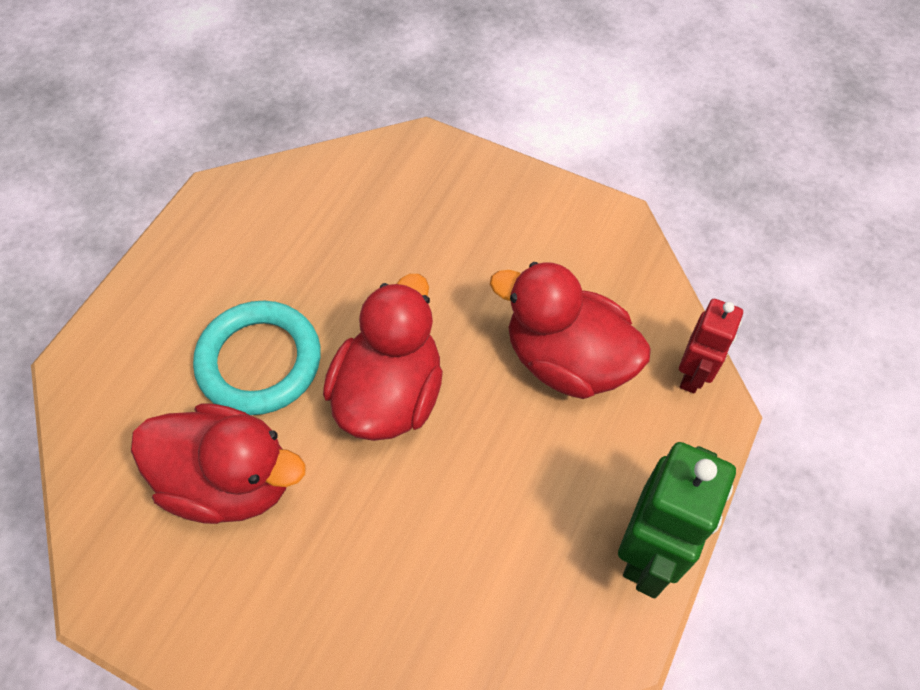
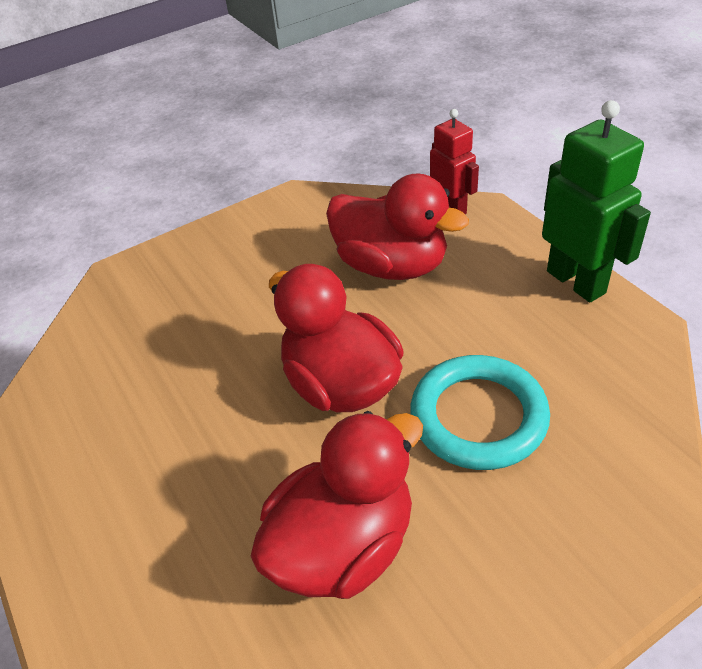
camera: 55 degrees left, 15 degrees down
turquoise ring [193,301,321,415] -> turquoise ring moved to [411,355,550,470]
red duck [490,262,651,399] -> red duck turned 120 degrees counterclockwise [326,173,469,280]

